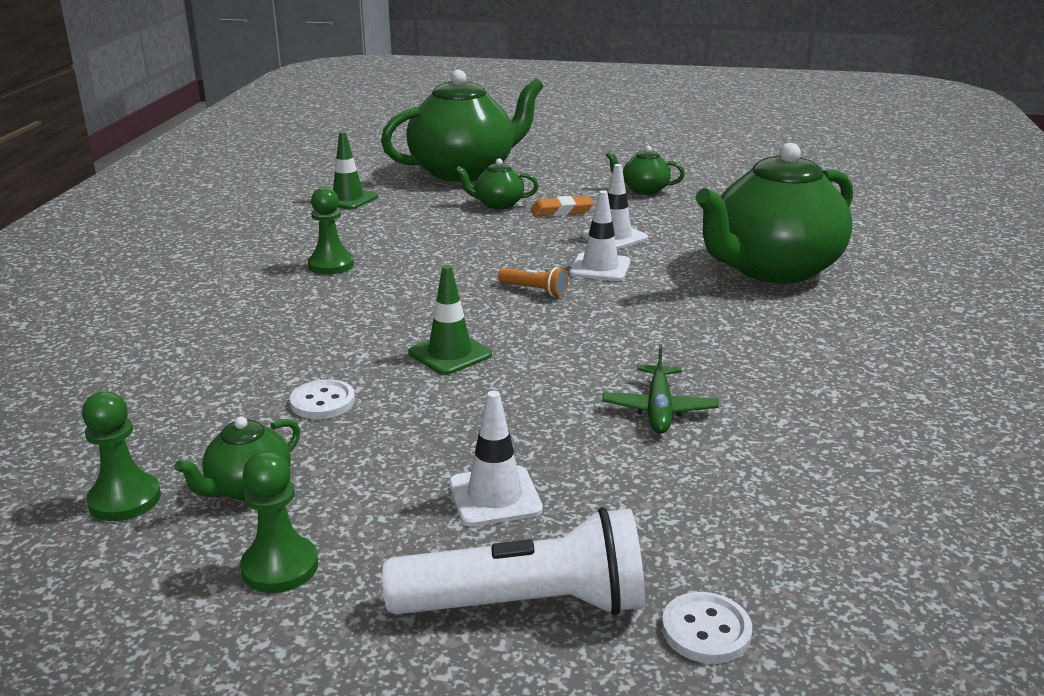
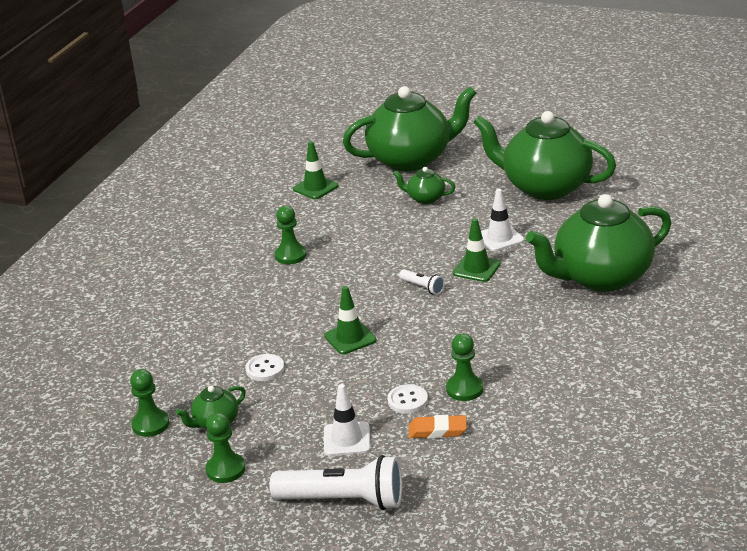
camera: 15 degrees right, 5 degrees up
orange flashlight [498,267,568,297] -> white flashlight [399,269,445,295]
orange eraser [530,196,594,217] -> orange eraser moved to [409,415,467,439]
white traffic cone [570,190,631,281] -> green traffic cone [453,218,501,282]
green plane [602,344,719,433] -> green pawn [446,333,483,401]
green teapot [606,146,685,195] -> green teapot [473,111,616,200], size x2.33
white button [662,592,752,664] -> white button moved to [387,384,428,414]

